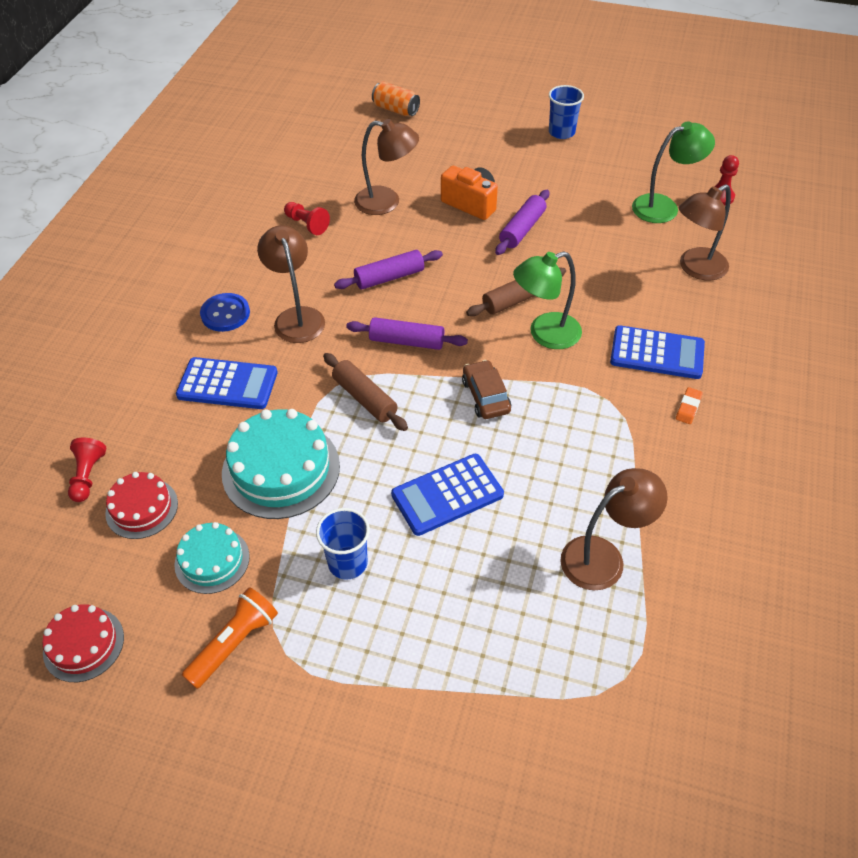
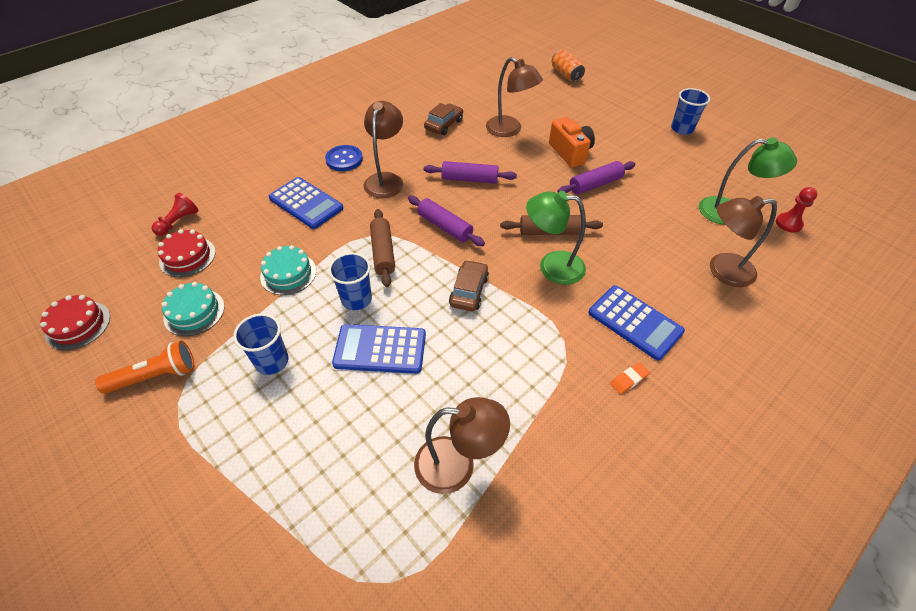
camera: 30 degrees right, 0 degrees up
turquoise cake [222,409,340,519] -> turquoise cake [260,245,316,295], size x0.59
red pawn [284,202,330,235] -> brown car [424,103,463,135]
none -> blue cup [328,253,372,310]

